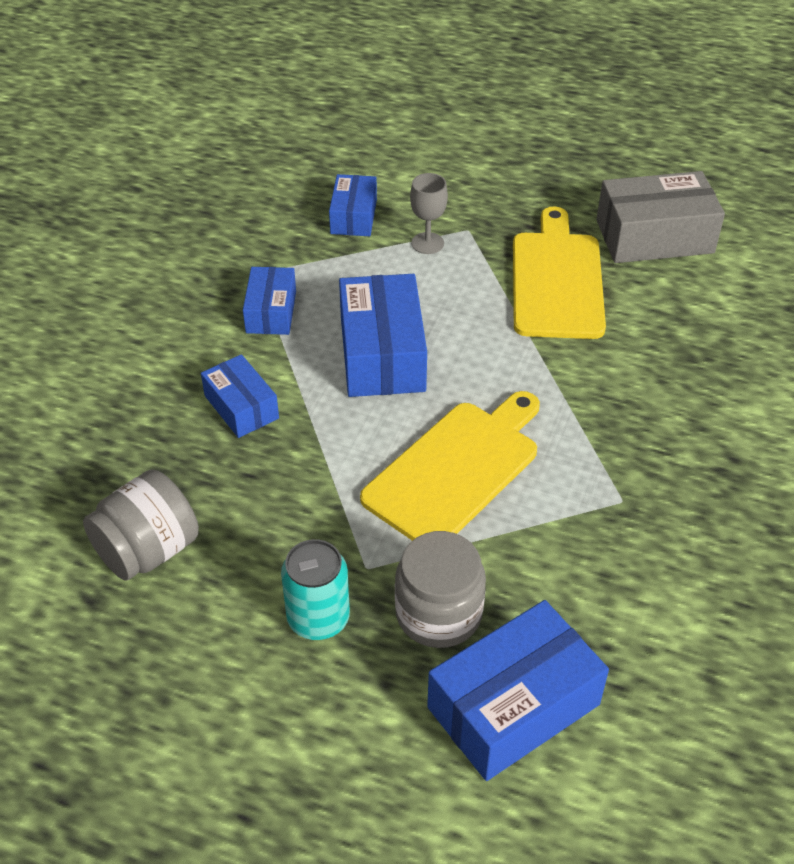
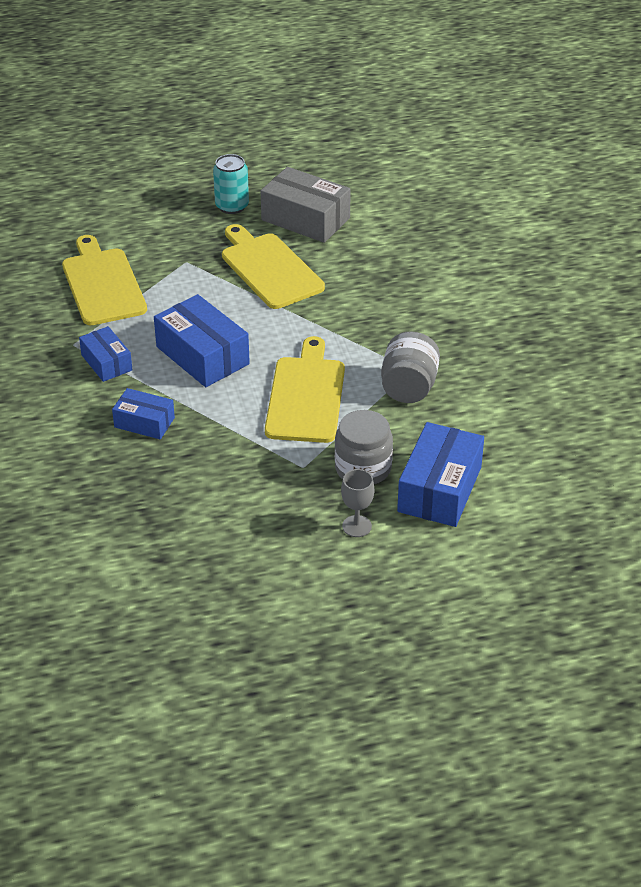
camera: 35 degrees left, 5 degrees down
grey jar [83,470,199,581] -> grey jar moved to [381,331,440,403]
turquoise can [281,539,350,640] -> turquoise can moved to [213,154,249,214]
blue box [329,174,377,236] -> yellow cutting board [62,235,147,325]
grey goblet [410,173,448,254] -> grey goblet moved to [341,469,374,537]
grey box [596,171,725,263] -> grey box turned 75 degrees clockwise [261,167,351,243]

